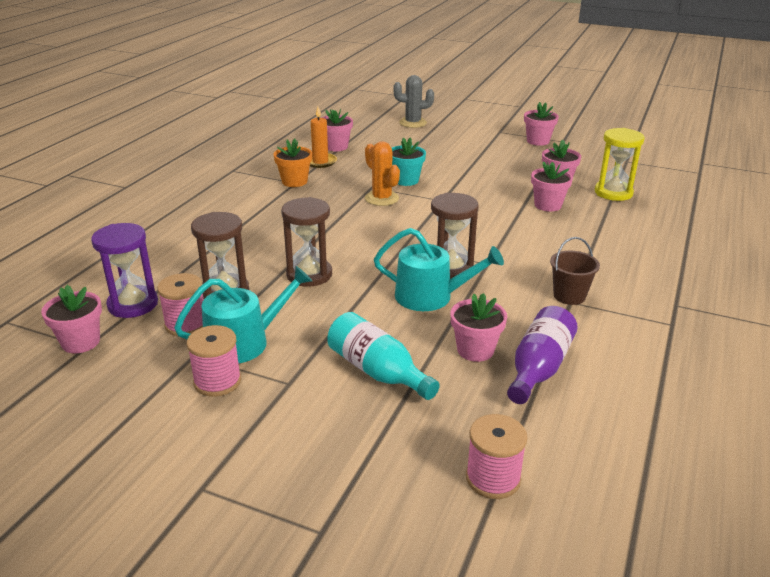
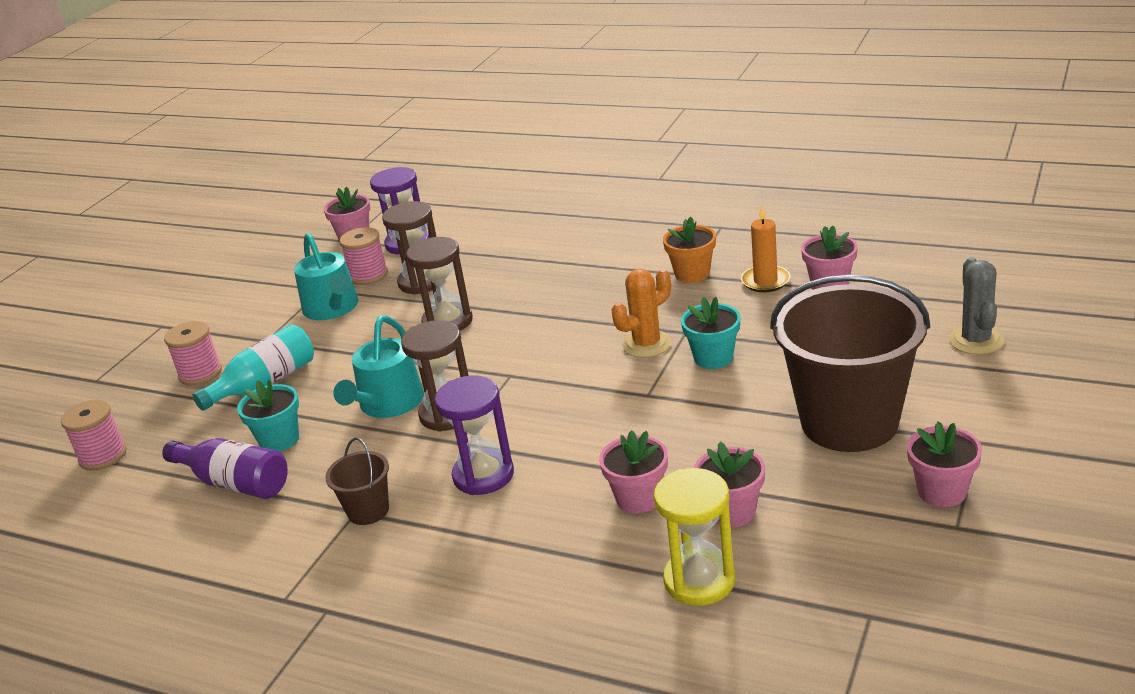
camera: 95 degrees right, 0 degrees up
pink spool [187,325,241,397] -> pink spool moved to [164,321,222,386]
pink flower pot [450,293,507,362] -> turquoise flower pot [237,380,299,452]
none -> purple hourglass [435,375,514,495]
none -> brown bucket [770,275,930,452]

